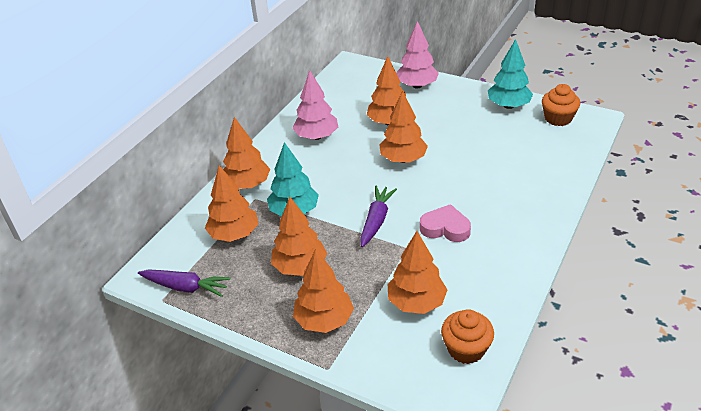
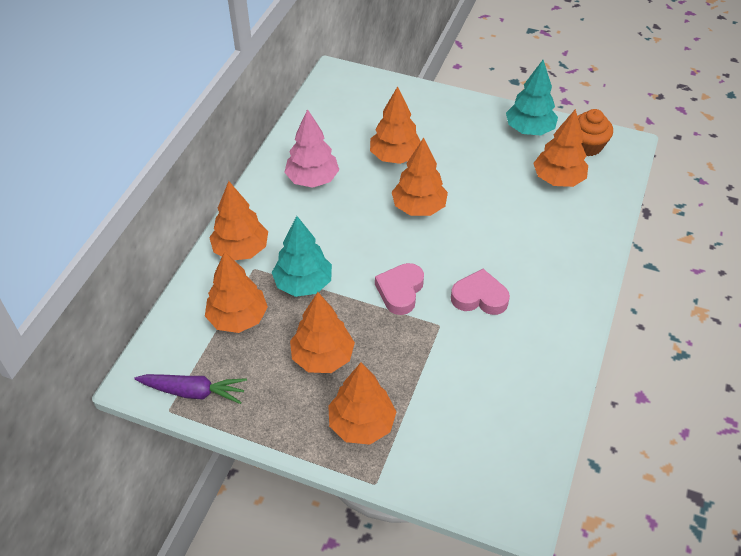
camera: 10 degrees left, 10 degrees up
purple carrot [360,185,397,247] -> pink heart [375,263,424,315]
orange tree [388,231,448,314] -> orange tree moved to [533,109,588,187]
pink tree [396,21,439,89] -> none
orange cupcake [441,309,494,364] -> none

